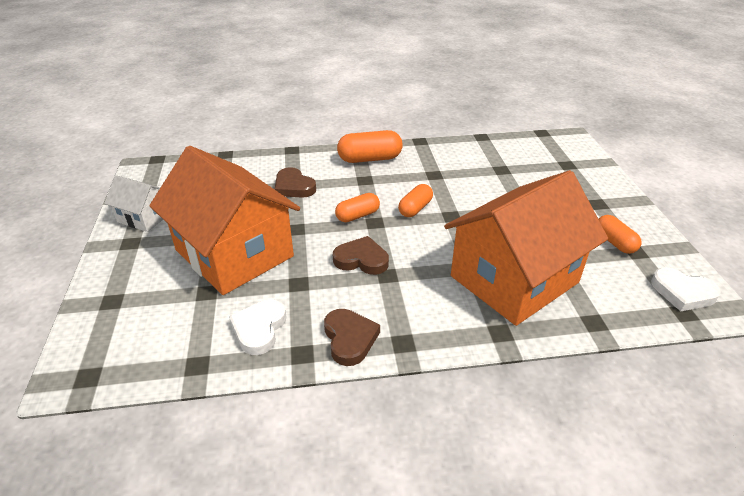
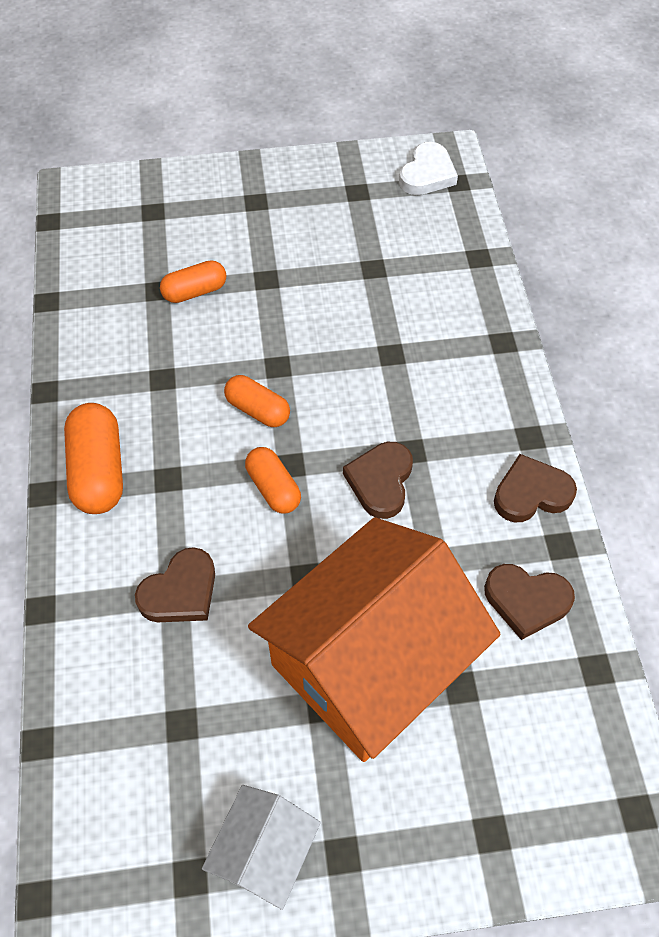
camera: 90 degrees left, 20 degrees up
white heart [229,299,287,355] -> brown heart [484,564,575,640]
orange house [444,170,608,326] -> none
orange capsule [599,215,642,254] -> orange capsule moved to [160,260,226,303]

